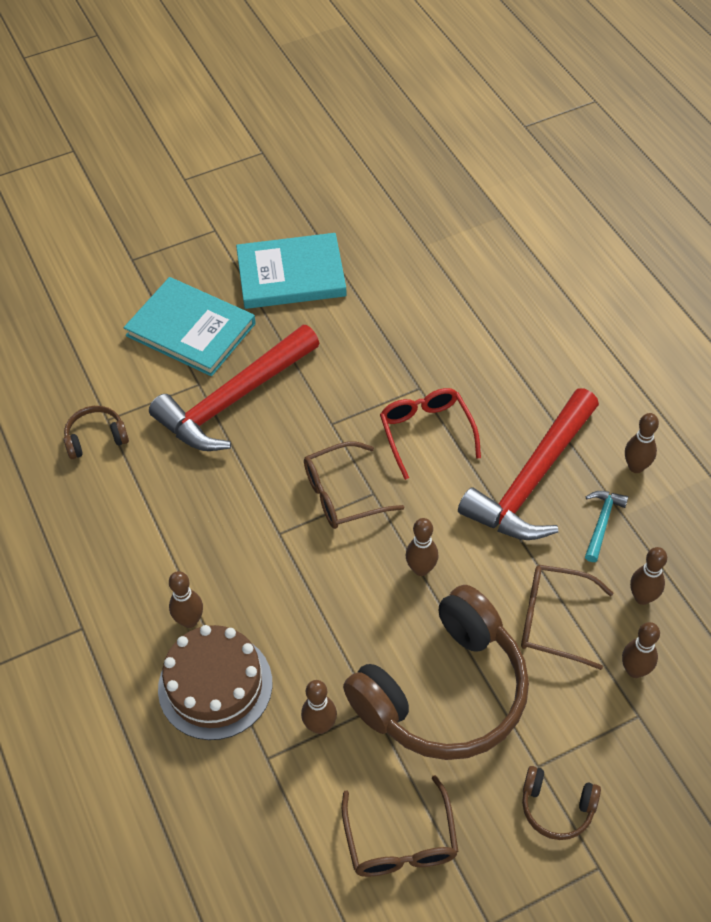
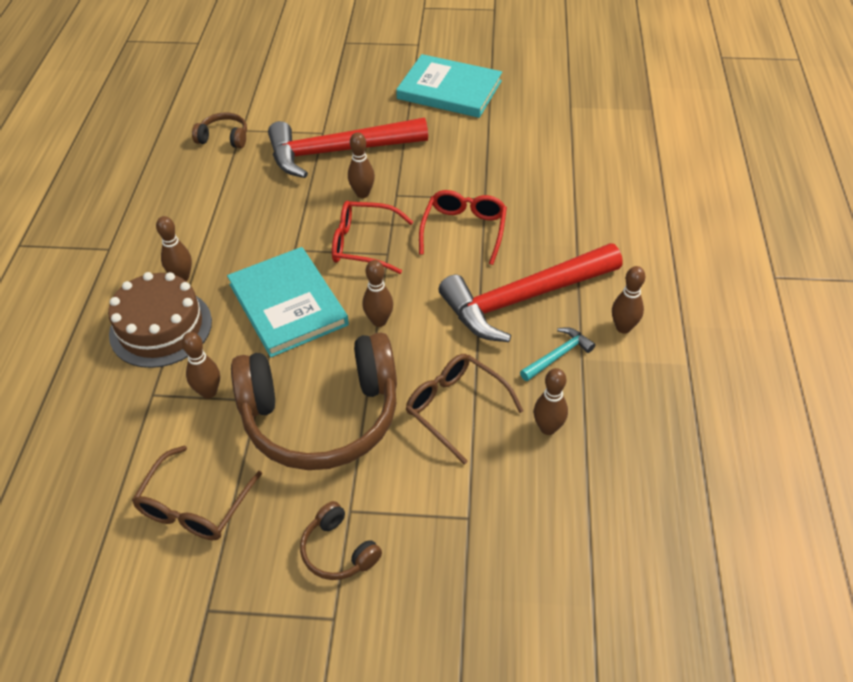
camera: 30 degrees right, 5 degrees down
turquoise book [124,277,256,376] -> turquoise book moved to [227,247,349,357]
brown glasses [304,441,404,529] -> red glasses [332,201,413,274]
brown bowling pin [622,622,660,678] -> brown bowling pin moved to [348,132,375,198]

